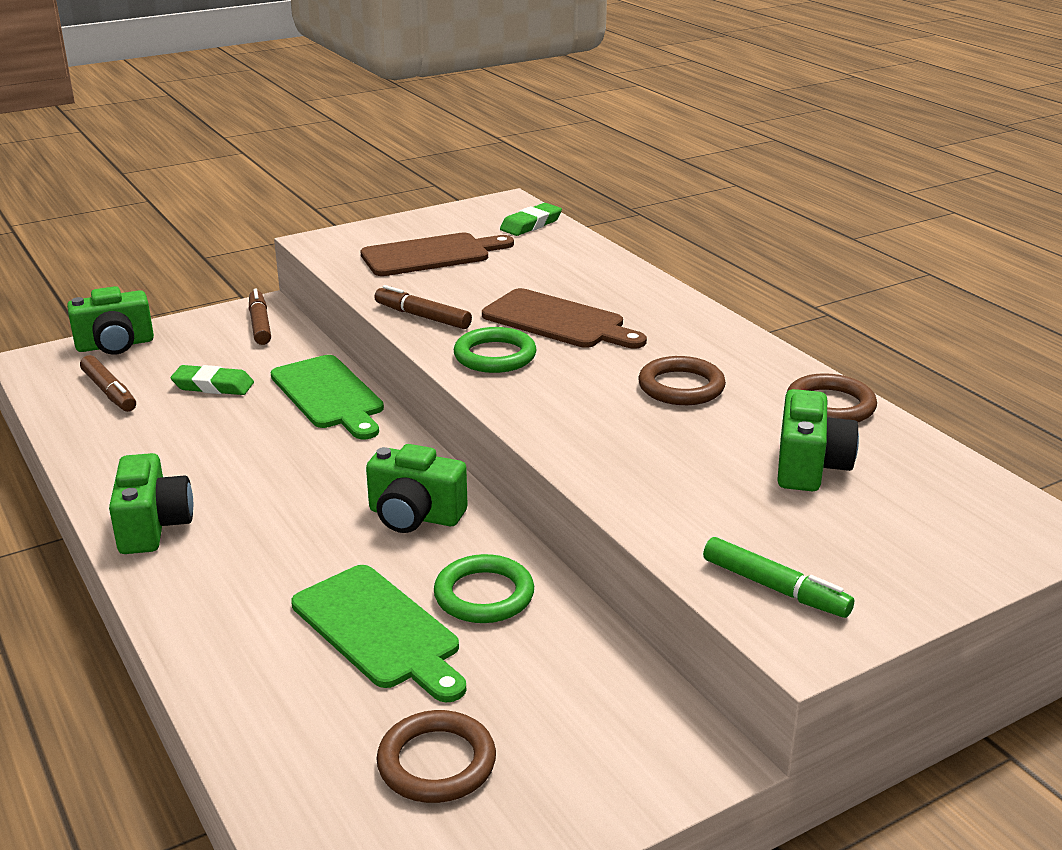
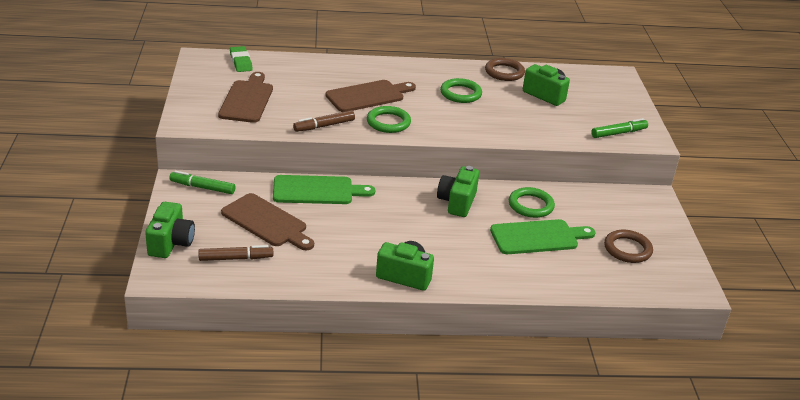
camera: 65 degrees left, 5 degrees up
green eraser [171,365,254,395] -> brown cutting board [221,193,314,250]
brown marker [249,289,271,345] -> green marker [169,171,235,194]
green camera [366,444,468,533] -> green camera turned 150 degrees clockwise [437,166,479,217]
brown ring [638,356,726,405] -> green ring [440,78,482,103]

